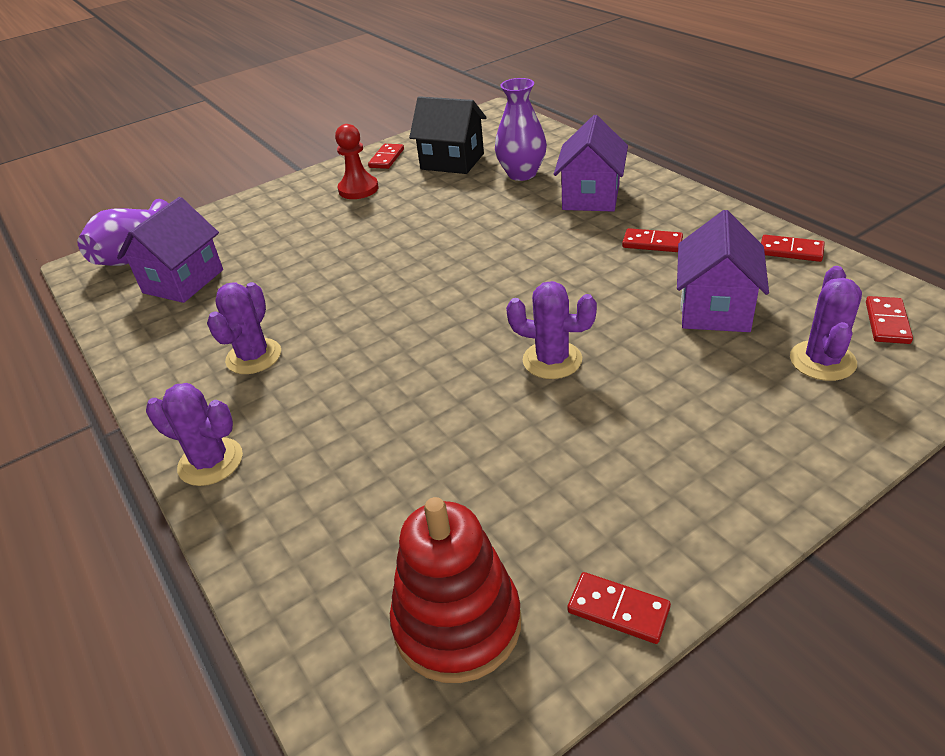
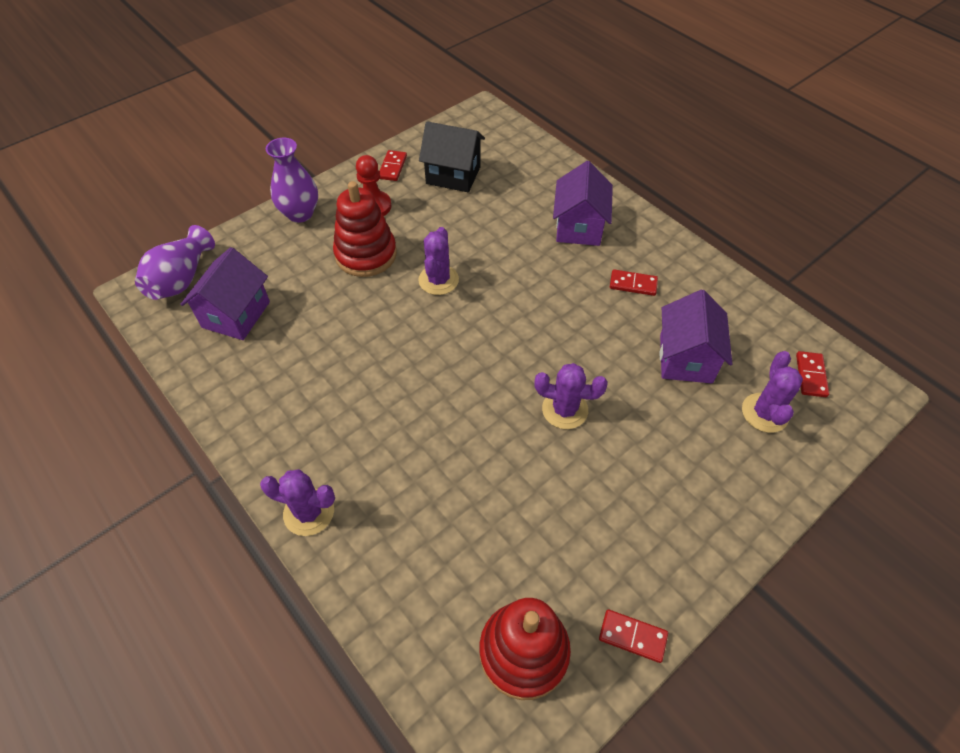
camera: 10 degrees left, 15 degrees up
purple cactus [207,282,281,374] -> purple cactus moved to [418,227,459,295]
purple vase [495,78,547,181] -> purple vase moved to [266,138,318,223]
red domino [761,235,825,262] -> none
none -> red stacking toy [333,181,397,277]

